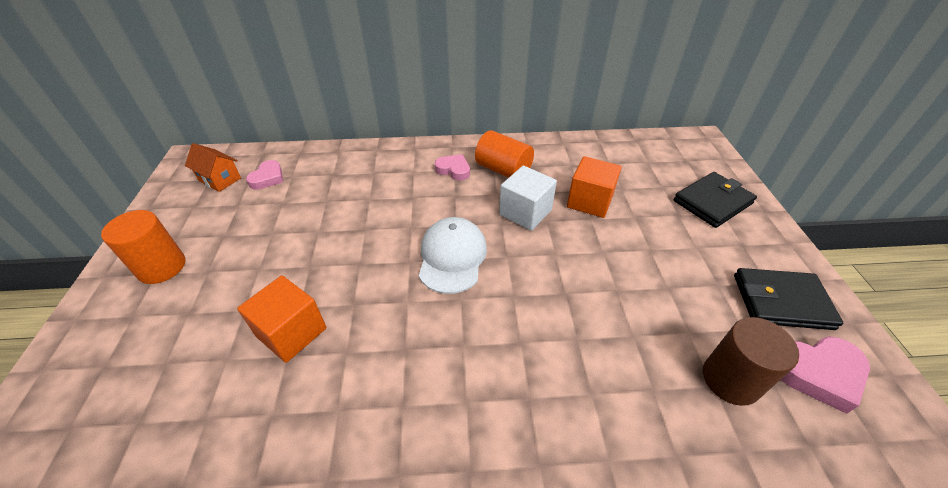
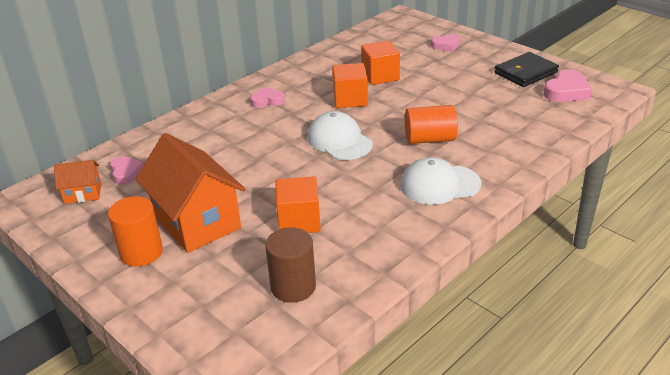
camera: 40 degrees left, 10 degrees down
orange cylinder [475,130,534,178] -> orange cylinder moved to [405,105,458,144]
white cube [499,166,557,231] -> orange cube [332,63,368,108]
black wallet [674,172,757,228] -> pink heart [431,34,461,52]
brown cylinder [703,317,799,406] -> brown cylinder moved to [265,227,316,303]
none -> orange house [135,133,246,253]
none -> white cap [400,157,482,205]

